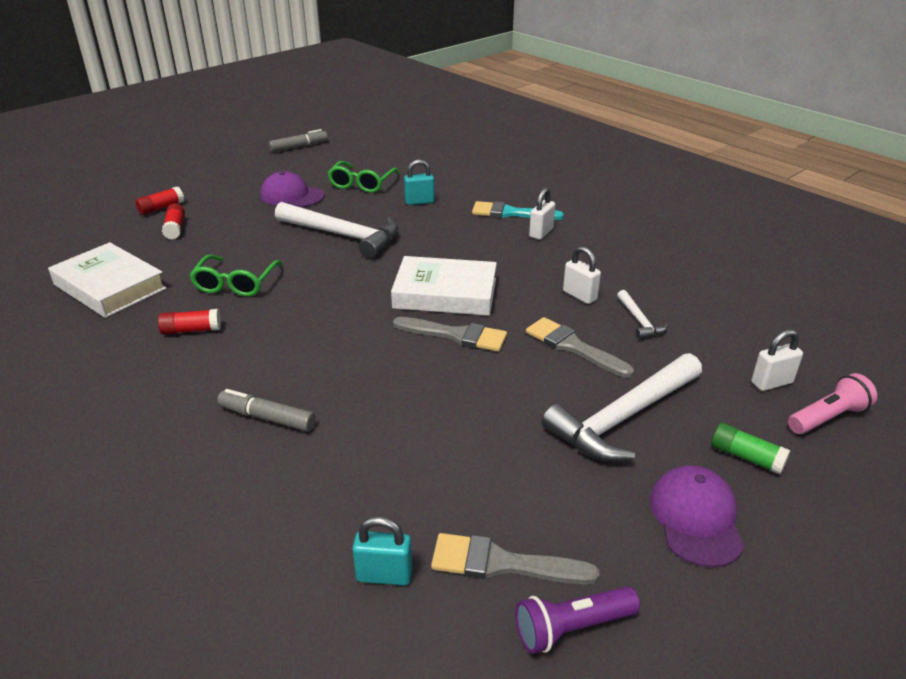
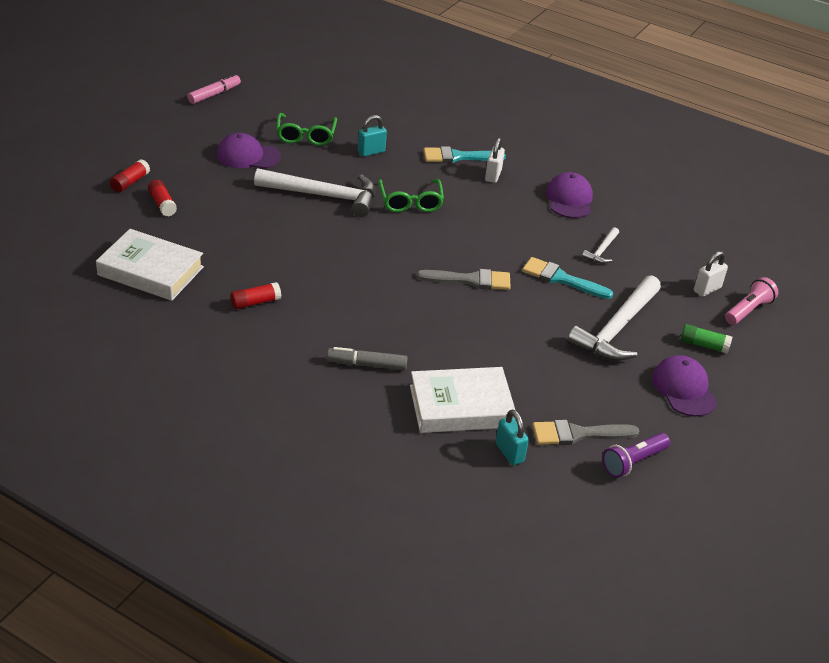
camera: 20 degrees left, 5 degrees up
green glasses [189,255,283,297] -> green glasses moved to [378,179,444,212]
grey marker [269,129,328,152] -> pink marker [187,74,241,104]
turquoise padlock [352,516,412,586] -> turquoise padlock turned 75 degrees clockwise [496,409,529,465]
white book [391,256,497,316] -> white book moved to [410,367,515,433]
grey brush [526,317,634,378] -> turquoise brush [522,257,613,299]
white padlock [563,246,601,304] -> none
white hammer [617,290,669,339] -> white hammer turned 60 degrees clockwise [582,227,619,264]
none -> purple cap [546,172,593,218]

